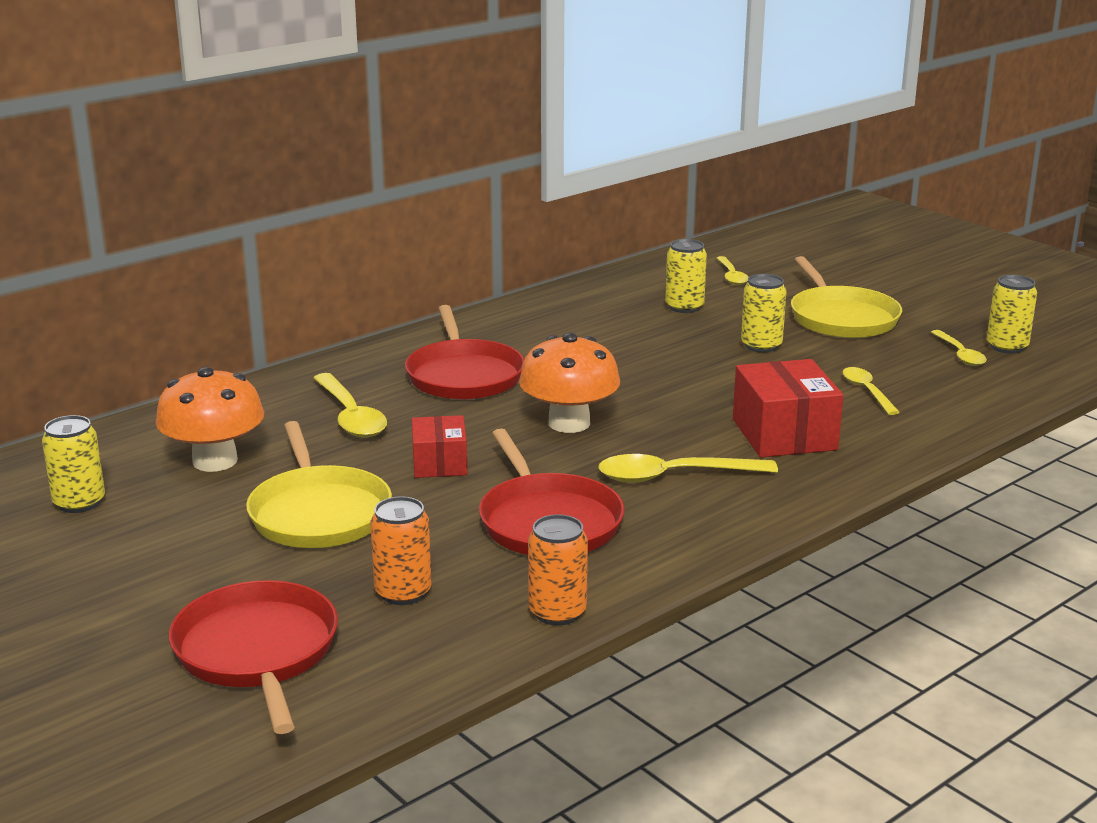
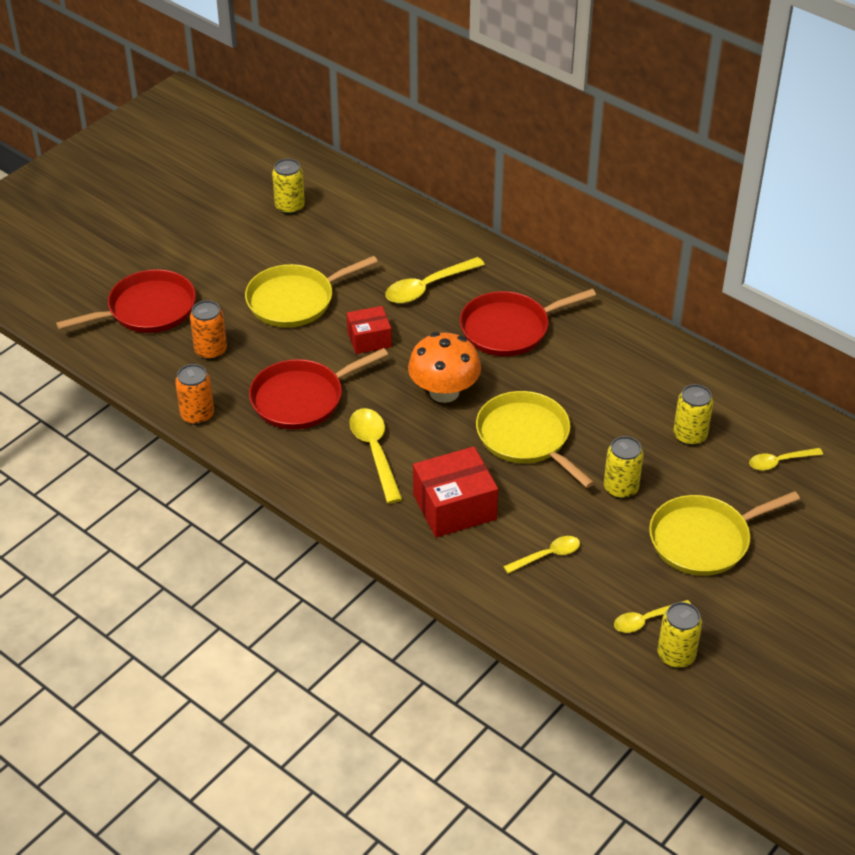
camera: 80 degrees right, 20 degrees up
orange mushroom [156,367,264,472] -> none
none -> yellow pan [476,391,594,488]

